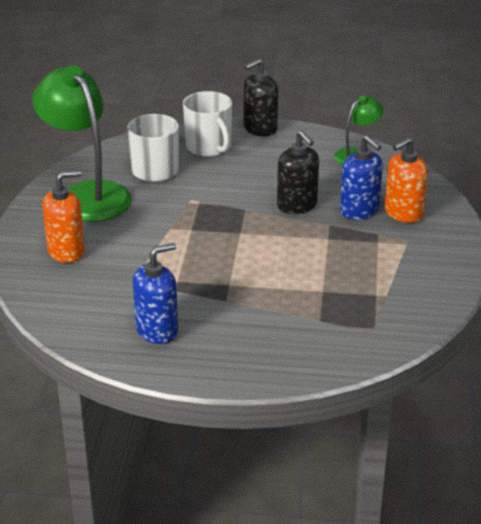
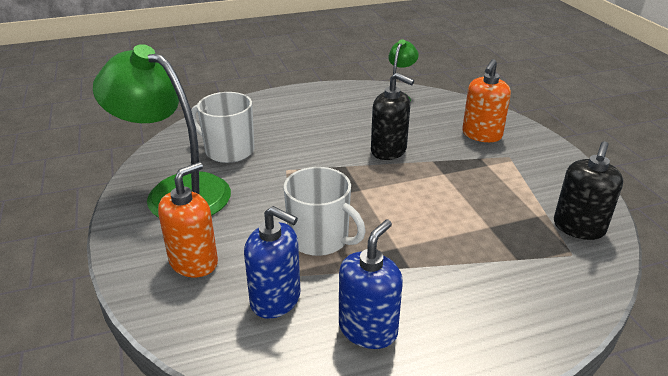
camera: 25 degrees left, 0 degrees up
white mug [183,91,232,157] -> white mug moved to [284,167,366,256]
black soap dispenser [244,59,278,137] -> black soap dispenser moved to [554,141,623,240]
blue soap dispenser [340,136,383,220] -> blue soap dispenser moved to [244,206,300,319]

